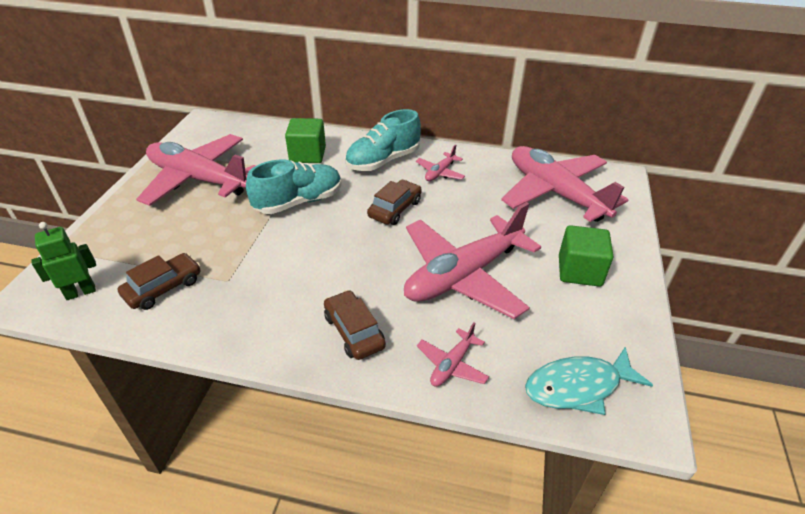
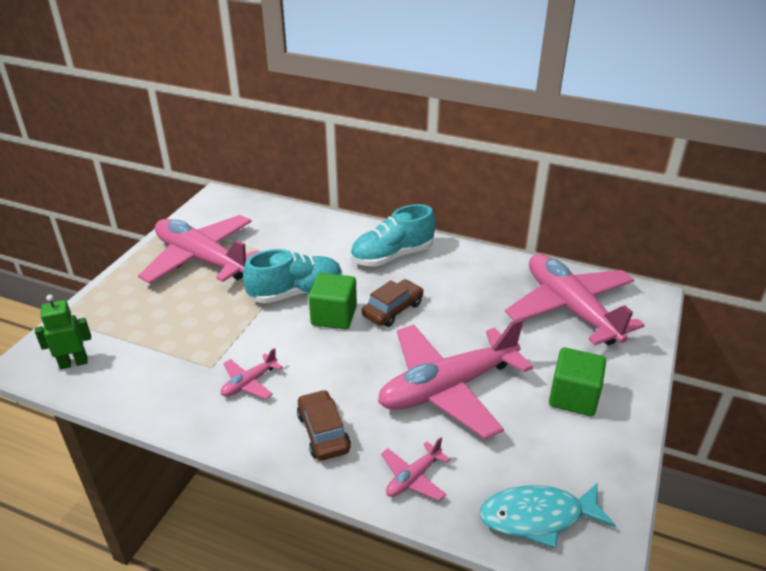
camera: 10 degrees right, 5 degrees down
brown car [118,253,201,310] -> none
green cube [285,118,326,163] -> green cube moved to [309,273,357,329]
pink plane [416,145,465,181] -> pink plane moved to [221,348,283,399]

